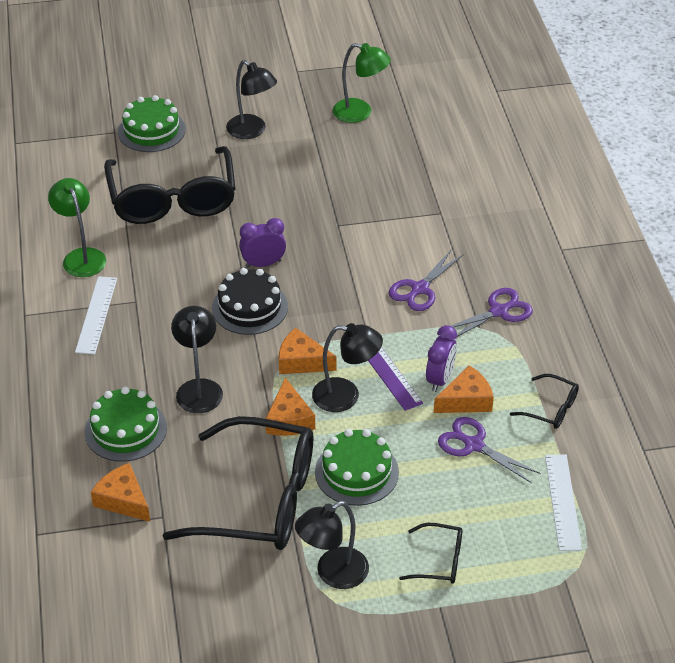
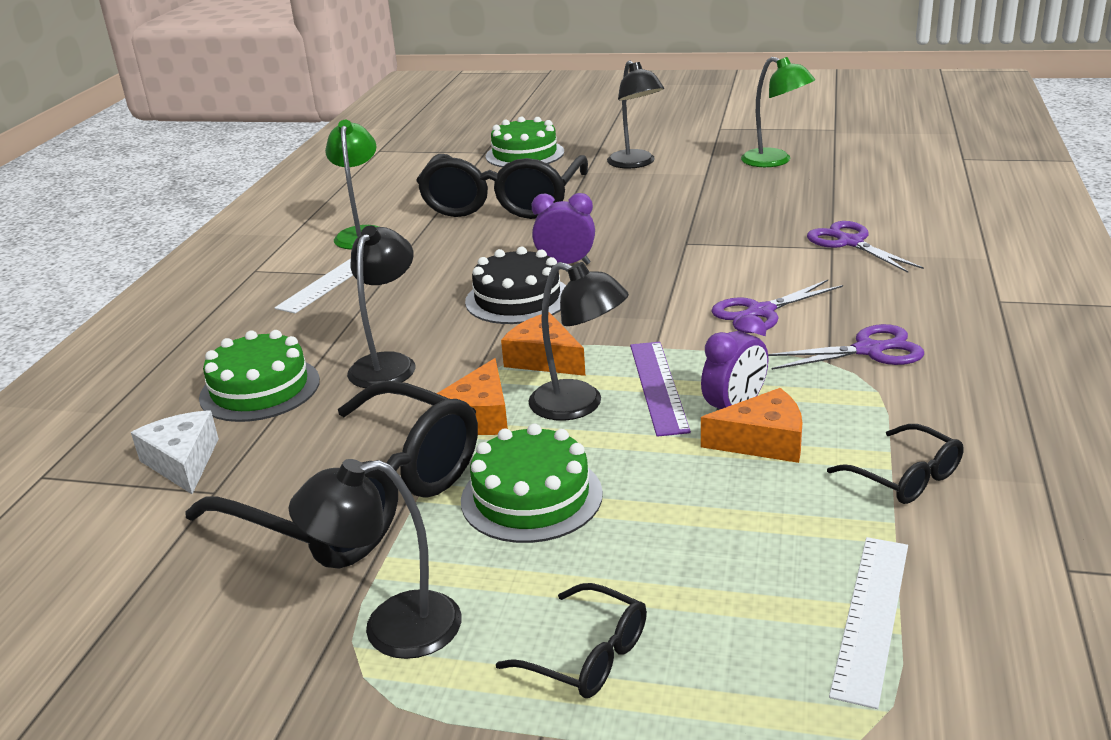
camera: 25 degrees right, 15 degrees down
orange cheese [91,463,150,522] -> white cheese [131,410,219,494]
purple scissors [438,417,541,483] -> purple scissors moved to [807,221,924,273]

